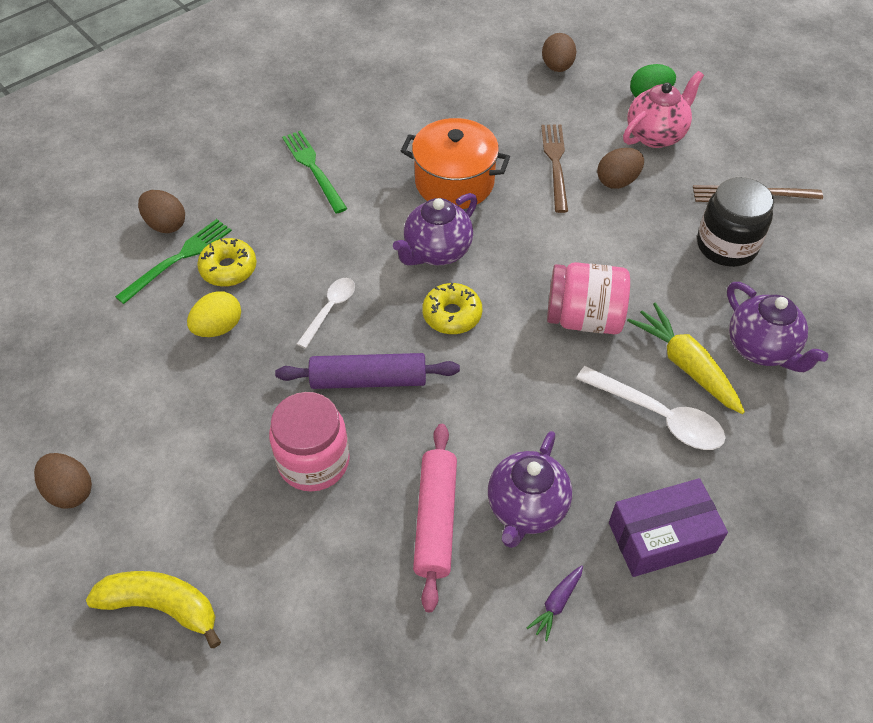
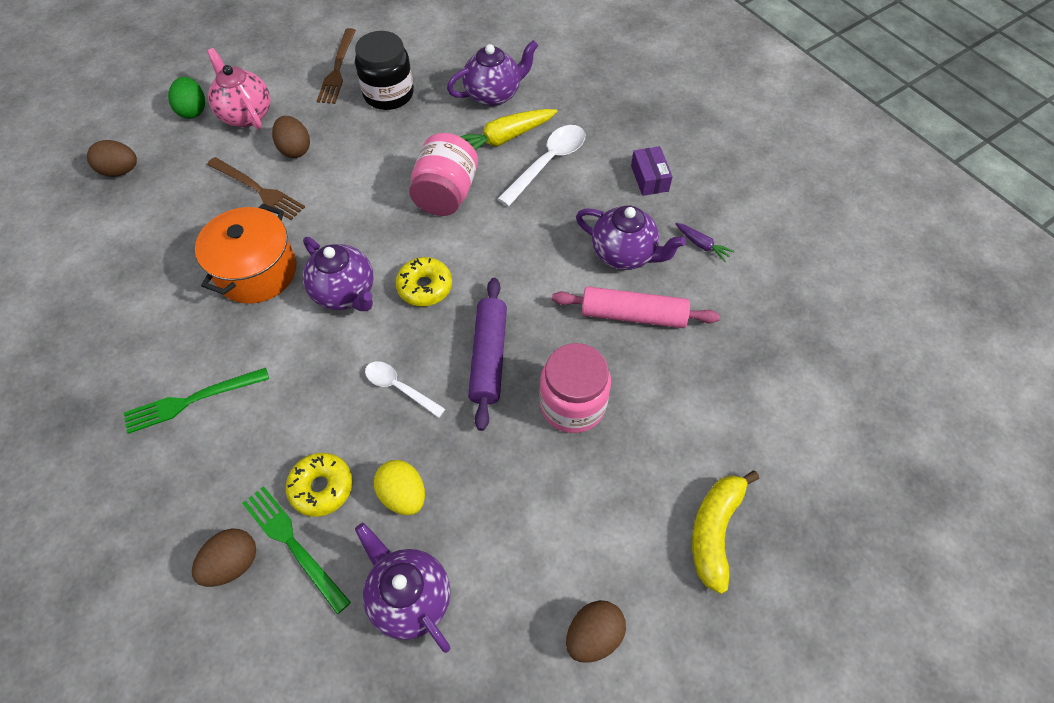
camera: 85 degrees left, 5 degrees up
brown fork [541,125,568,213] -> brown fork turned 150 degrees counterclockwise [207,157,305,220]
purple box [609,478,728,577] -> purple box [631,146,673,196], size x0.63
none -> purple teapot [355,523,450,653]

